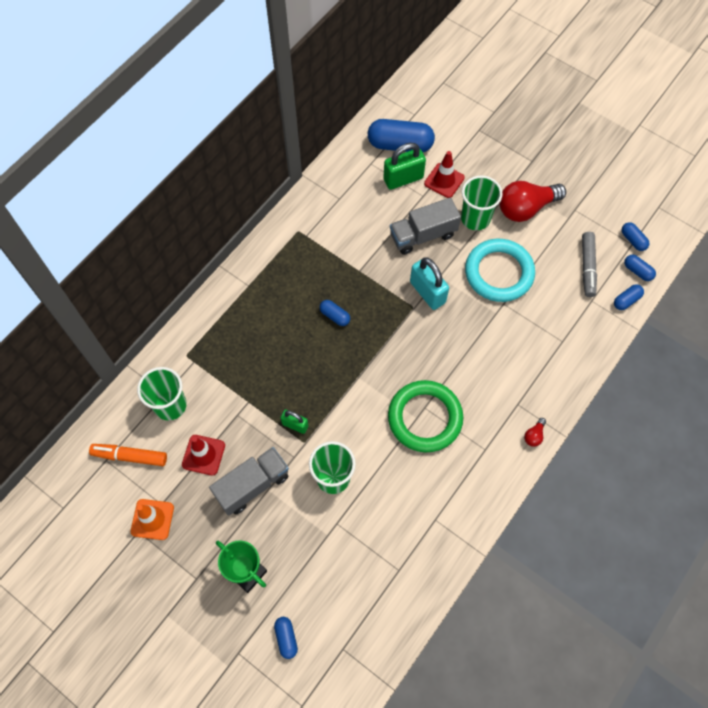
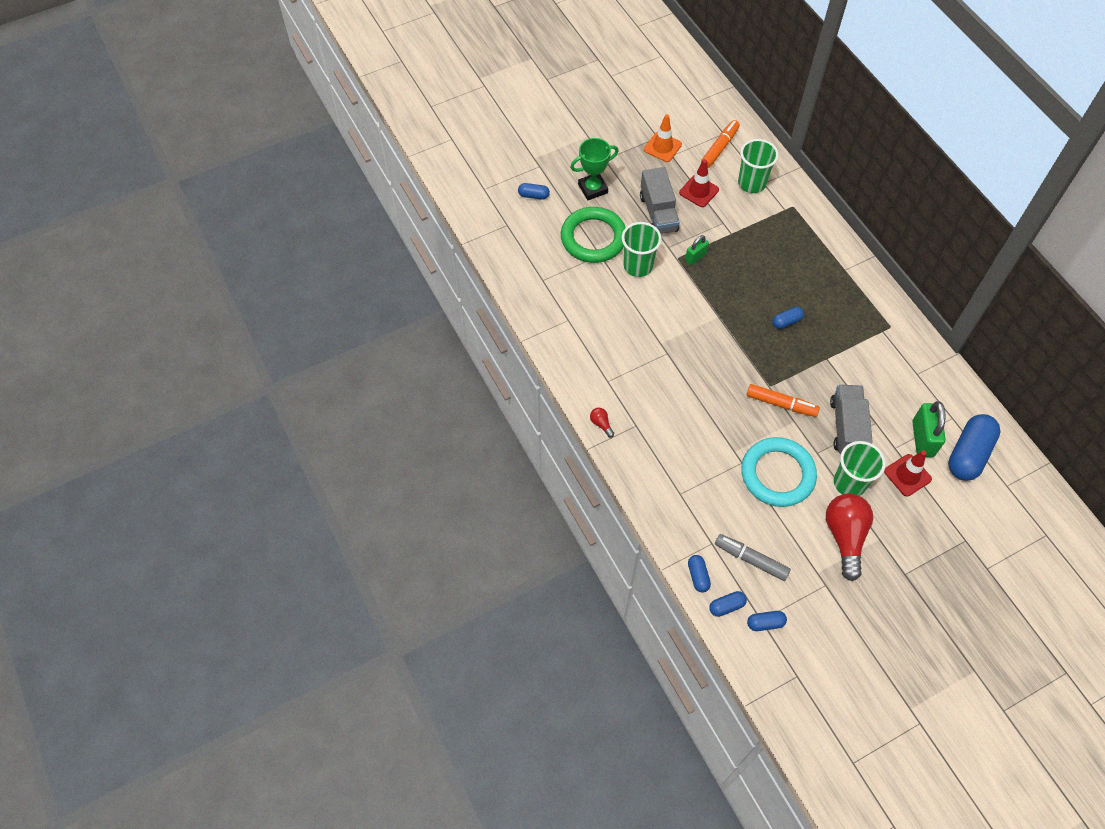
camera: 115 degrees right, 5 degrees down
green ring [388,380,463,453] -> green ring moved to [561,207,626,263]
turquoise padlock [410,257,449,310] -> orange marker [746,384,820,417]

